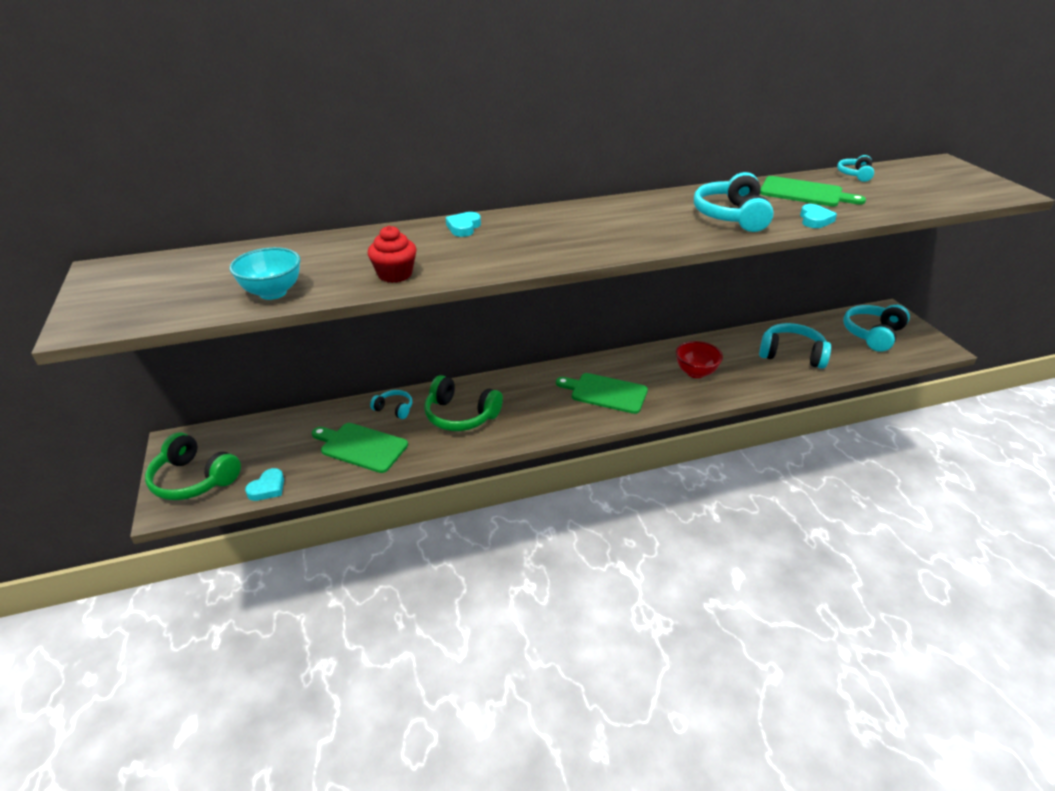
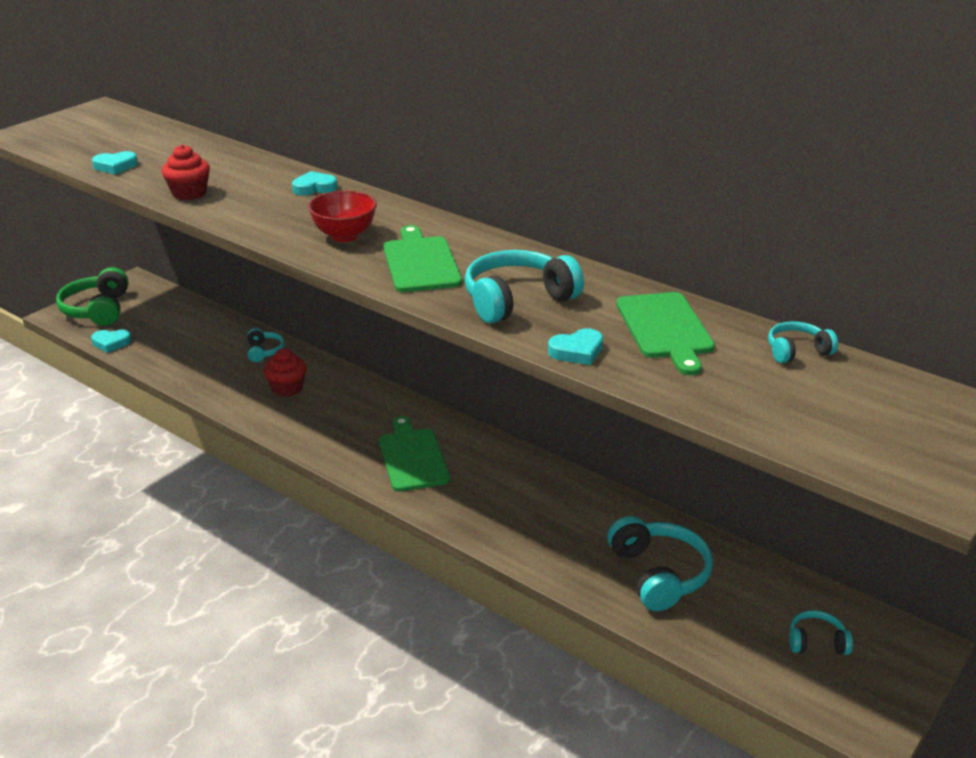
camera: 55 degrees right, 5 degrees down
turquoise bowl [230,247,300,300] -> turquoise heart [92,151,138,174]
green cutting board [312,423,408,473] -> green cutting board moved to [383,225,462,292]
green headphones [424,375,503,431] -> red cupcake [264,348,307,397]
red bowl [676,341,723,378] -> red bowl moved to [308,191,377,242]
turquoise headphones [843,305,910,352] -> turquoise headphones [789,610,853,655], size x0.53

